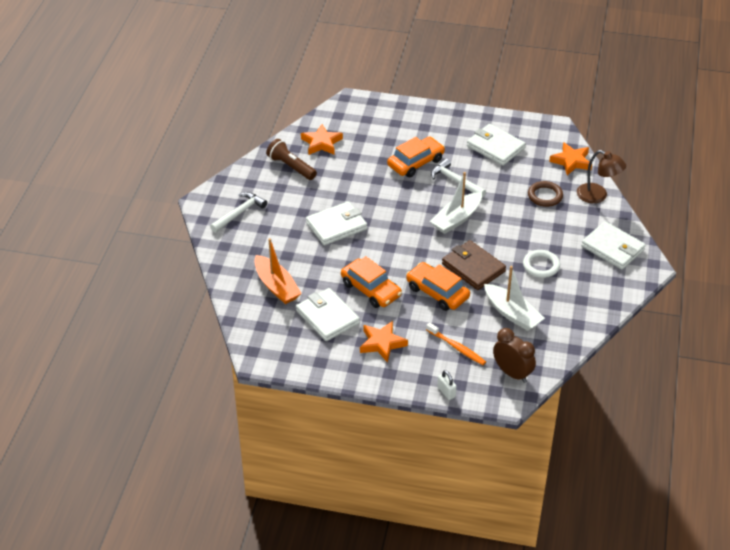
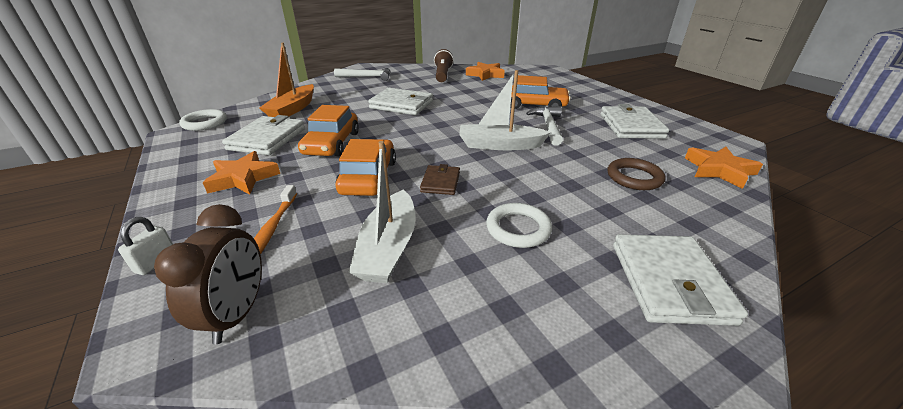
camera: 50 degrees right, 10 degrees down
brown wallet [442,240,506,290] -> brown wallet [420,164,460,195], size x0.57
brown lamp [577,150,626,203] -> none
none -> white ring [179,109,227,131]

